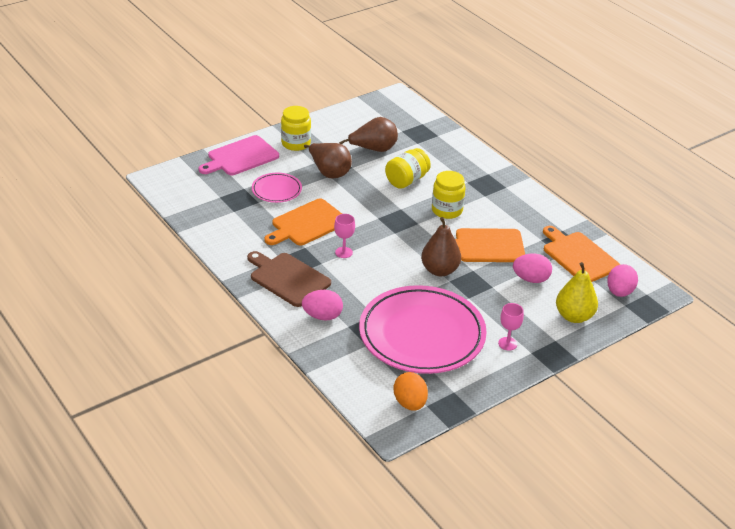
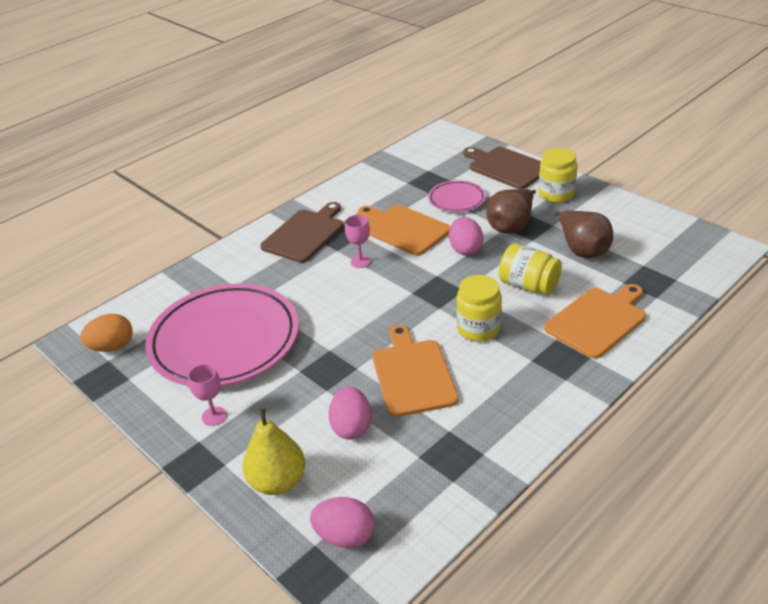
camera: 85 degrees right, 0 degrees up
pink cutting board [199,135,279,175] -> brown cutting board [463,147,541,189]
pink egg [302,290,343,321] -> pink egg moved to [449,217,483,256]
brown pear [421,217,461,276] -> none
orange cutting board [543,226,620,282] -> orange cutting board moved to [544,284,646,359]

